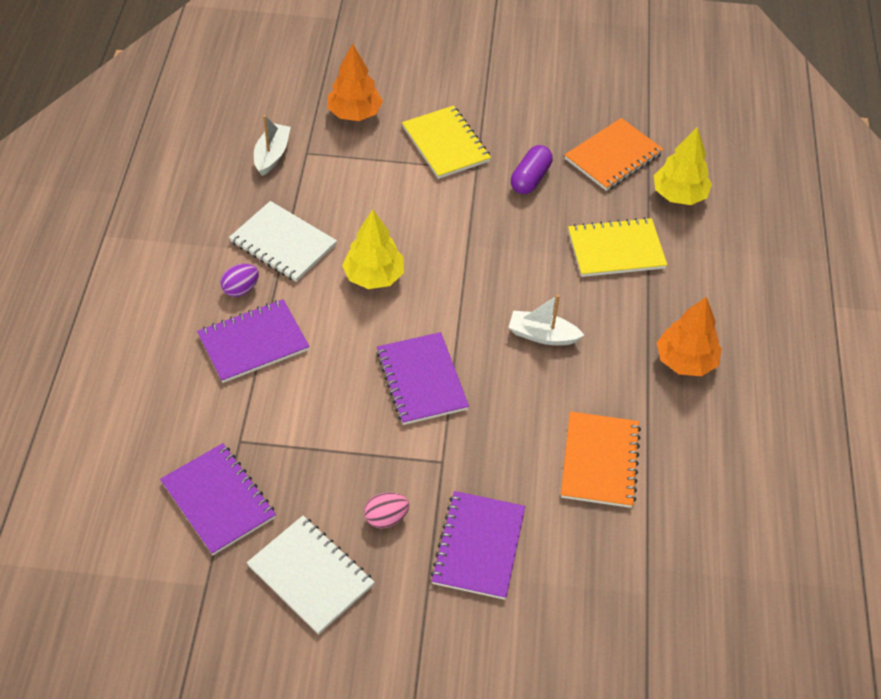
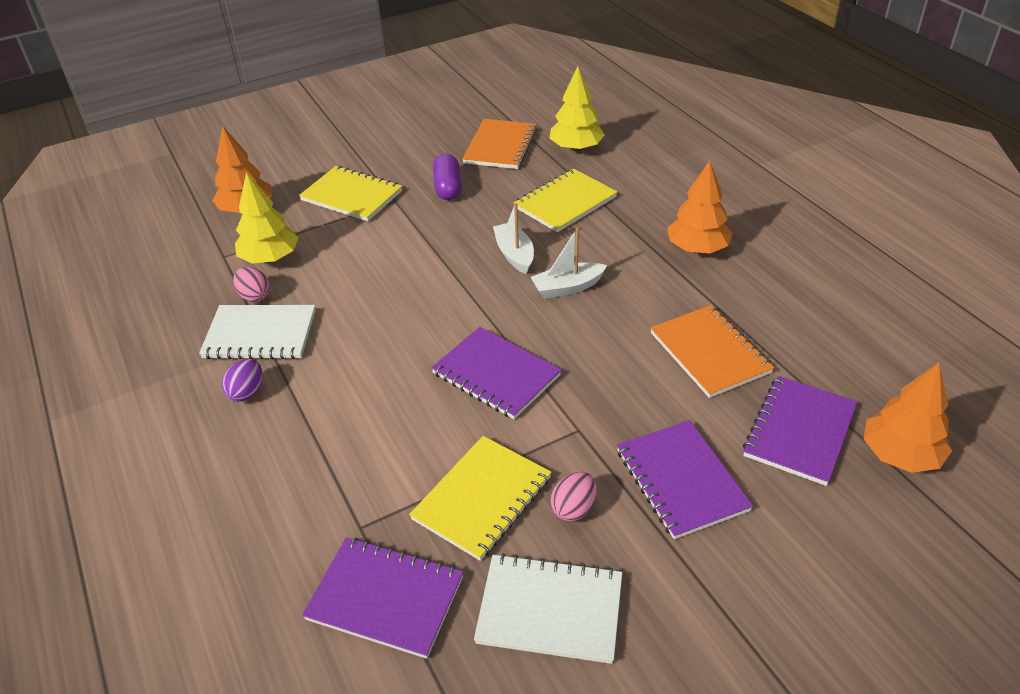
camera: 30 degrees left, 10 degrees down
purple notebook [197,299,310,383] -> purple notebook moved to [743,376,857,486]
white boat [254,115,291,176] -> white boat moved to [493,203,534,274]
yellow tree [342,209,404,289] -> yellow tree moved to [235,172,299,264]
none -> pink egg [233,267,270,302]
none -> yellow notebook [409,436,552,561]
none -> orange tree [864,362,952,473]

